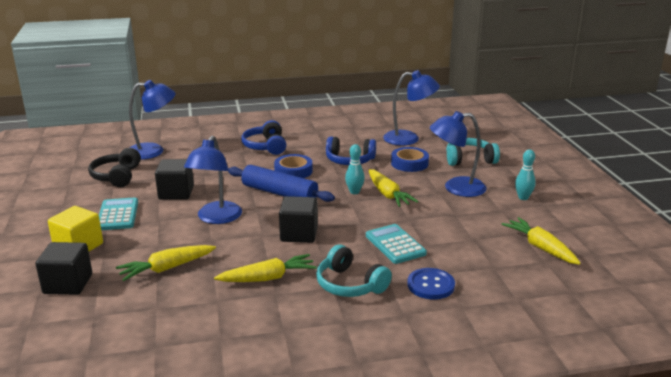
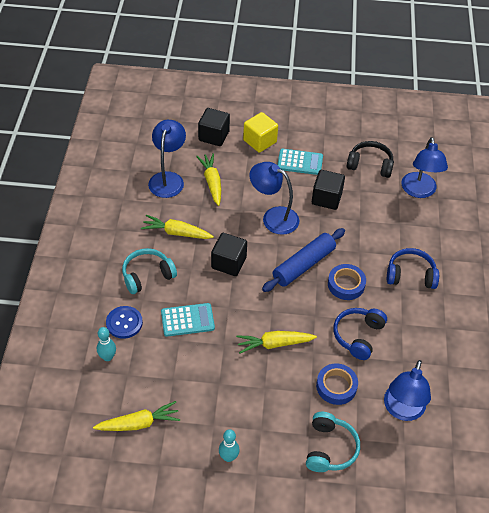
camera: 105 degrees right, 25 degrees up
yellow carrot [214,254,317,282] -> yellow carrot turned 105 degrees clockwise [141,215,214,239]
turquoise bowling pin [345,144,365,194] -> turquoise bowling pin moved to [97,327,116,361]
blue lamp [430,111,487,197] -> blue lamp moved to [148,120,186,198]

